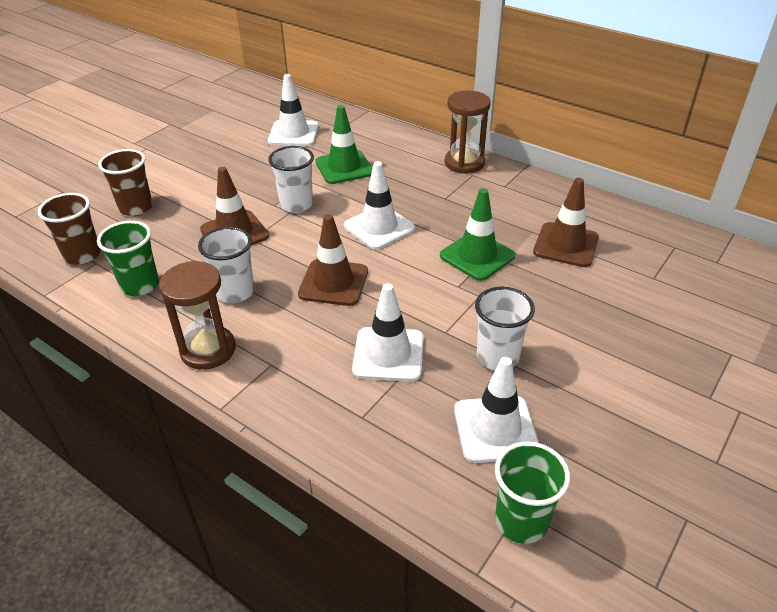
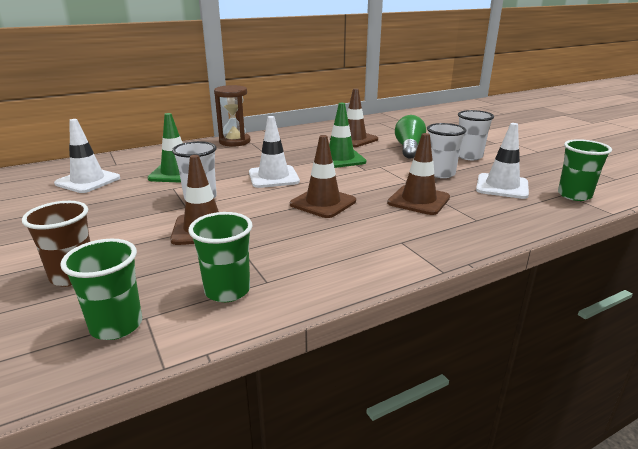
camera: 65 degrees left, 15 degrees down
brown cup [38,193,101,265] -> green cup [60,239,142,340]
brown hourglass [159,261,235,370] -> none
white cup [198,227,254,303] -> white cup moved to [458,110,494,160]
white traffic cone [352,283,424,382] -> brown traffic cone [387,133,450,215]
none -> green light bulb [395,115,426,159]

